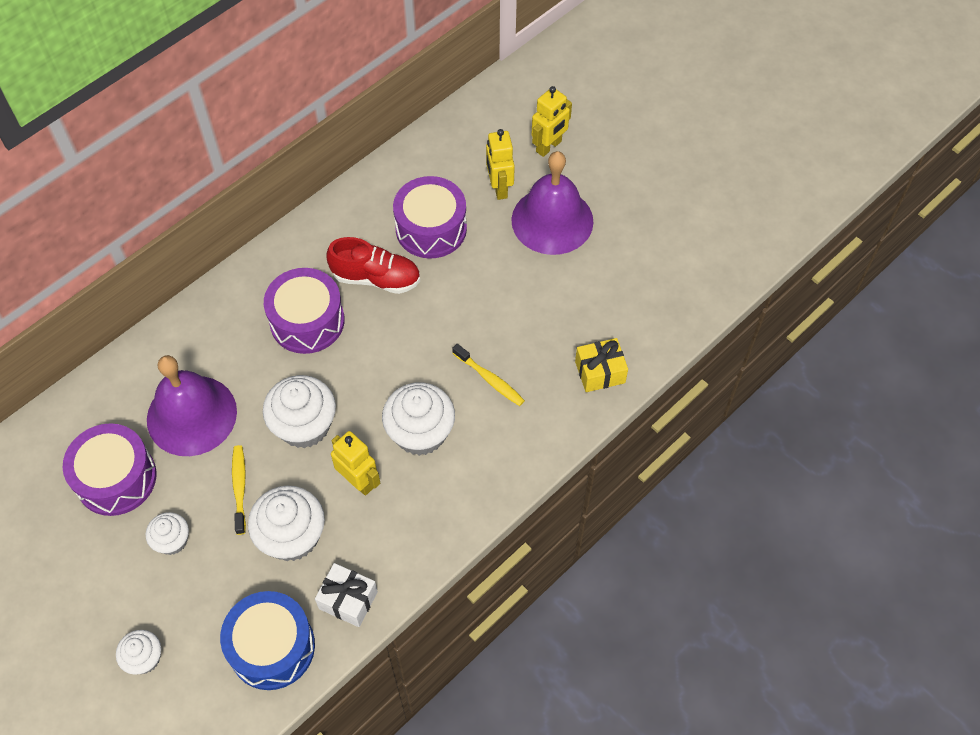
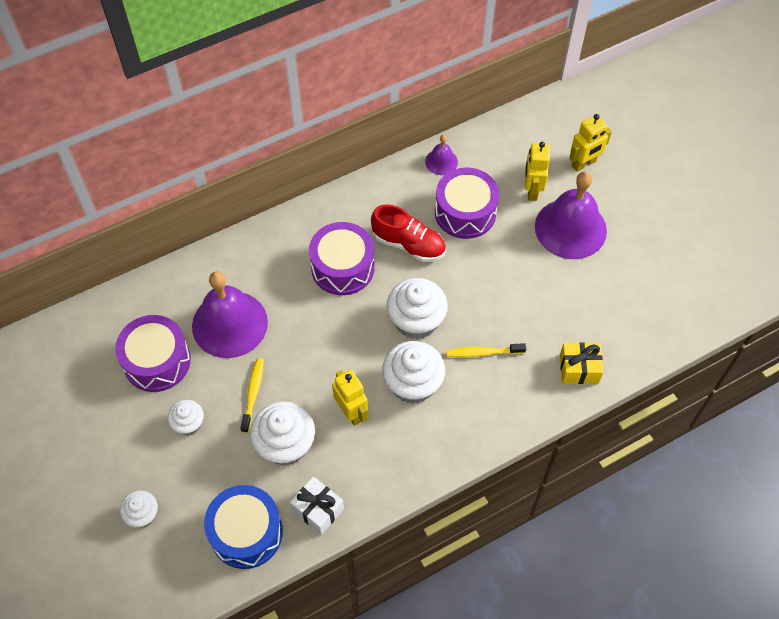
camera: 15 degrees right, 0 degrees up
white cupcake [263,375,336,448] -> white cupcake moved to [387,278,448,339]
yellow toothbrush [452,344,525,406] -> yellow toothbrush turned 120 degrees clockwise [446,343,526,357]
none -> purple bell [425,135,458,175]

